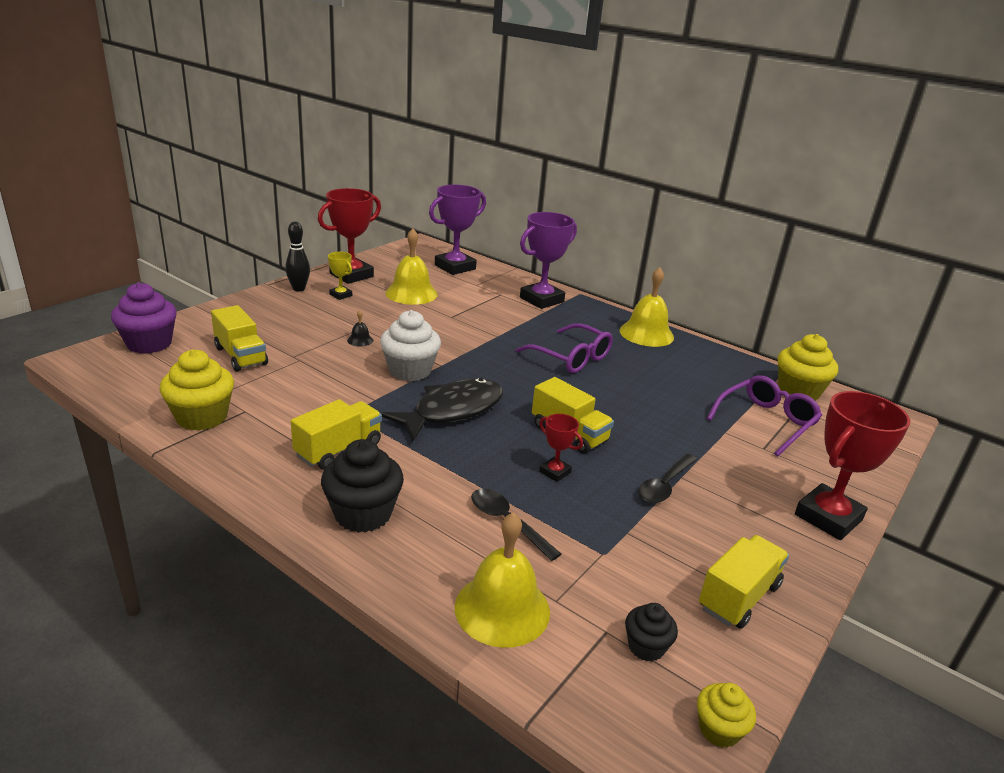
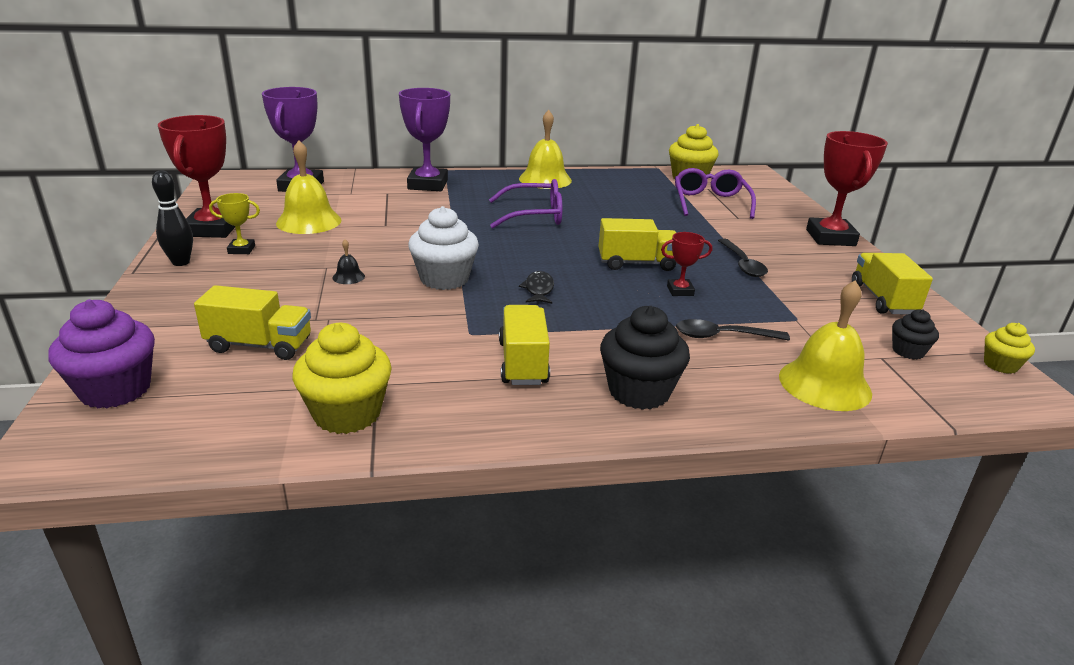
camera: 45 degrees left, 0 degrees up
black fish [381,378,503,441] -> black fish [519,271,554,304], size x0.46

